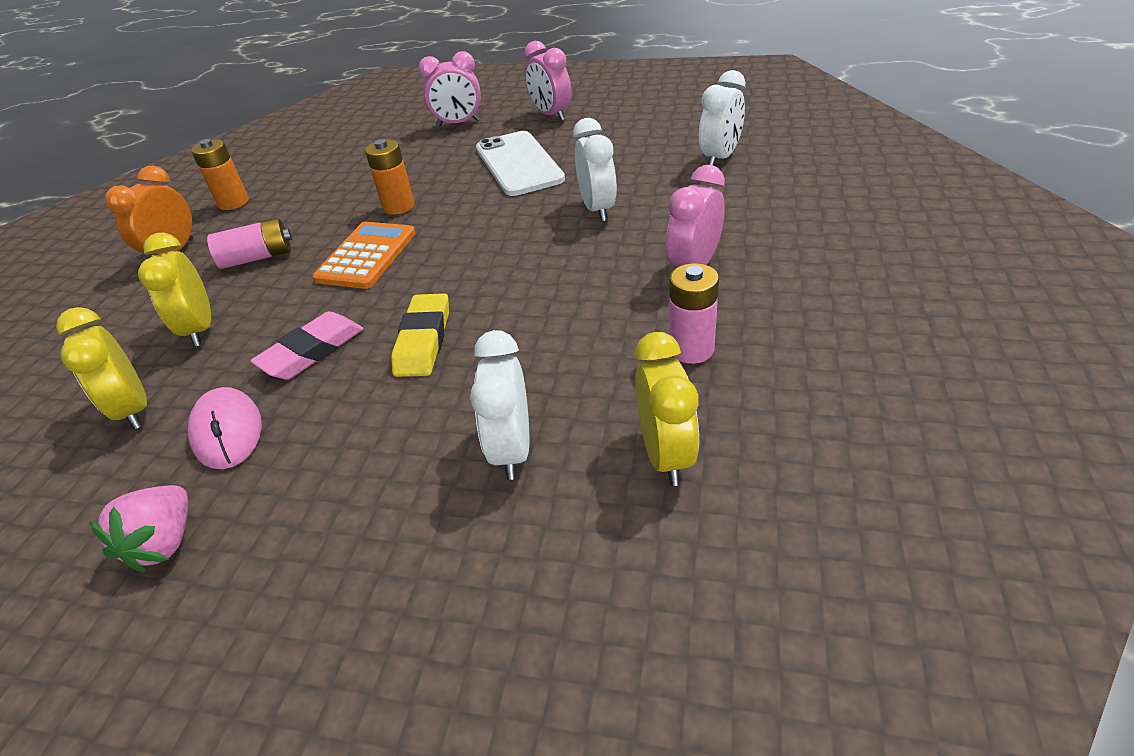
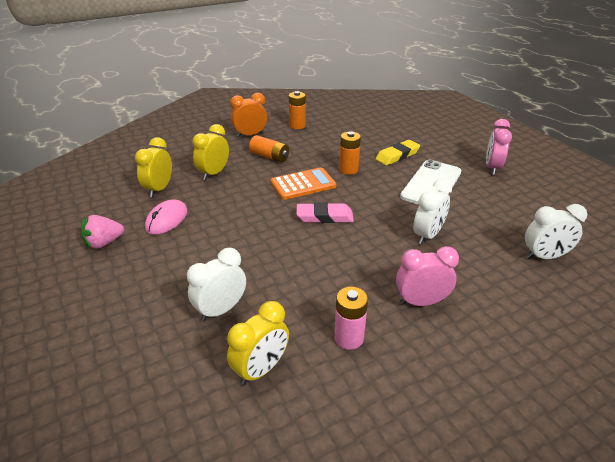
camera: 45 degrees right, 5 degrees down
pink battery [207,218,292,269] -> orange battery [249,135,289,162]
pink eraser [250,311,364,380] -> pink eraser moved to [296,202,354,223]
yellow eraser [391,293,449,377] -> yellow eraser moved to [375,140,420,166]
pink clock [419,51,481,127] -> none

